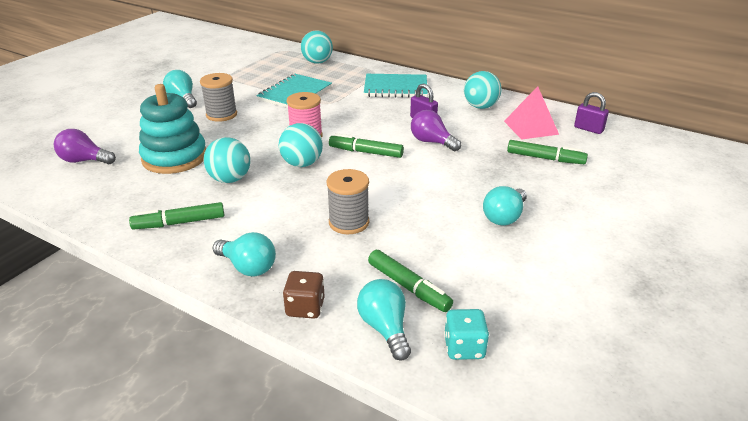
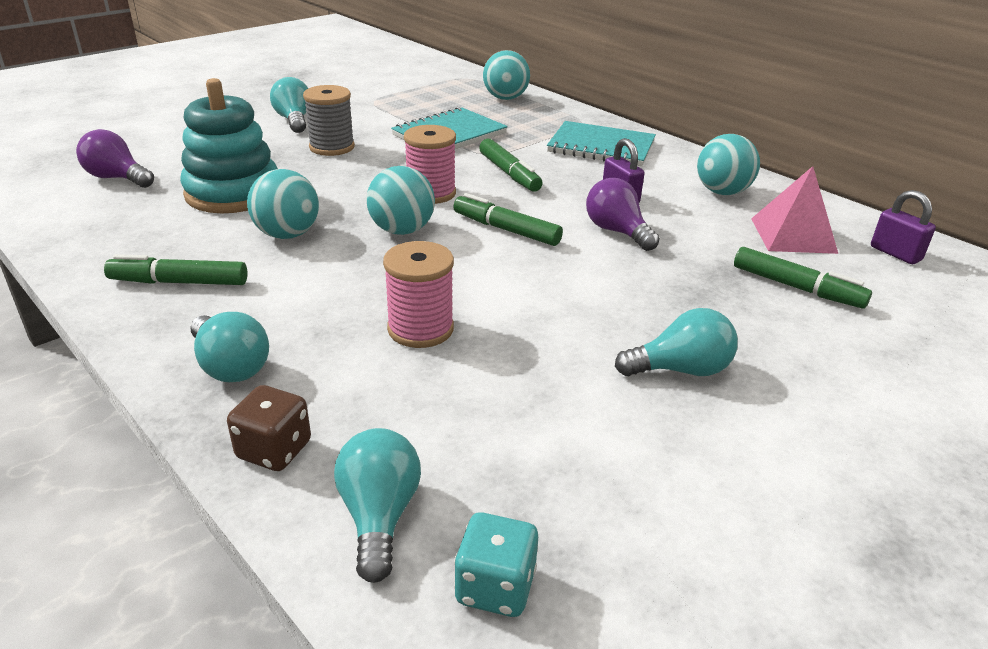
camera: 15 degrees right, 0 degrees up
grey spool [327,169,369,234] -> pink spool [383,241,454,348]
green marker [368,250,453,312] -> green marker moved to [479,139,543,192]
turquoise light bulb [483,186,527,225] -> turquoise light bulb turned 150 degrees counterclockwise [615,308,738,376]

